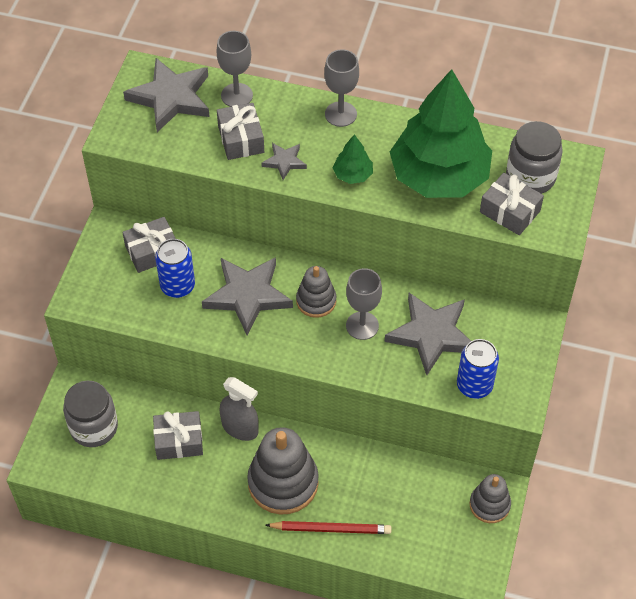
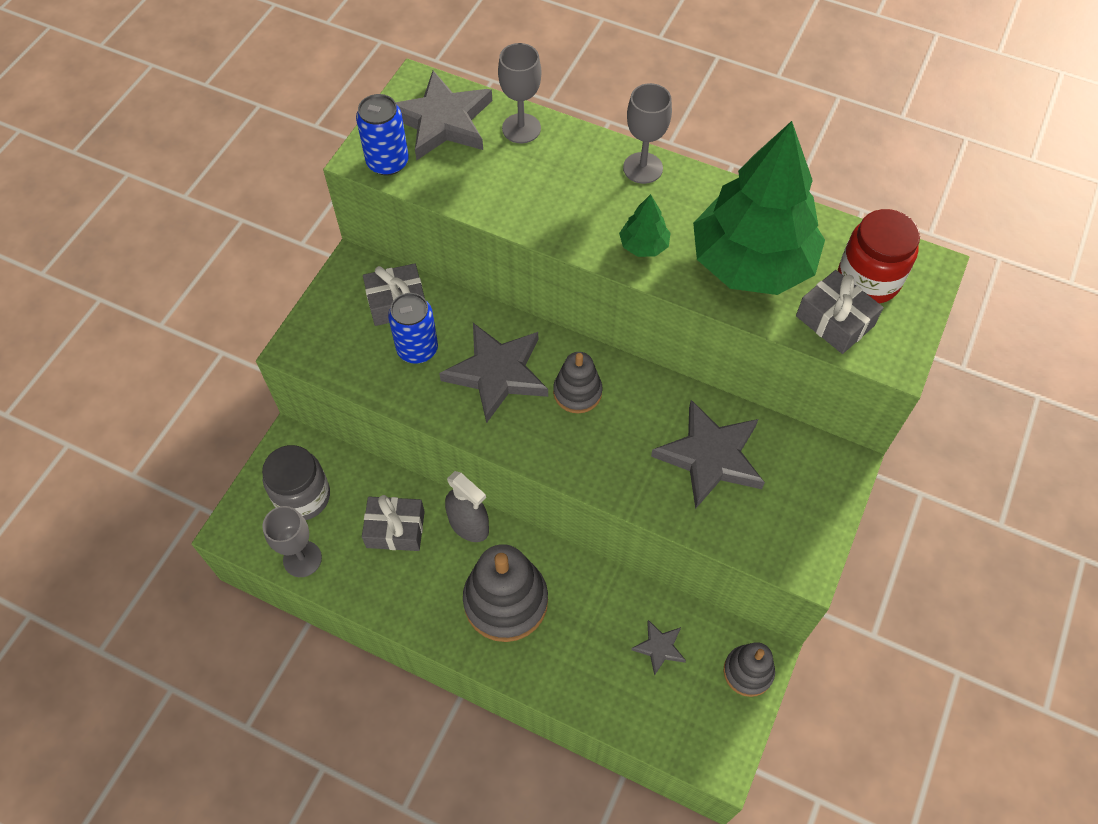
camera: 10 degrees right, 5 degrees up
grey gift [217,103,264,160] -> none
grey star [261,143,307,180] -> grey star moved to [631,620,686,676]
red pencil [265,521,392,534] -> none
grey goblet [346,268,382,340] -> grey goblet moved to [262,506,322,577]
blue can [457,339,499,399] -> blue can moved to [356,94,409,175]
grey jar [506,121,563,194] -> red jar [838,209,920,304]

